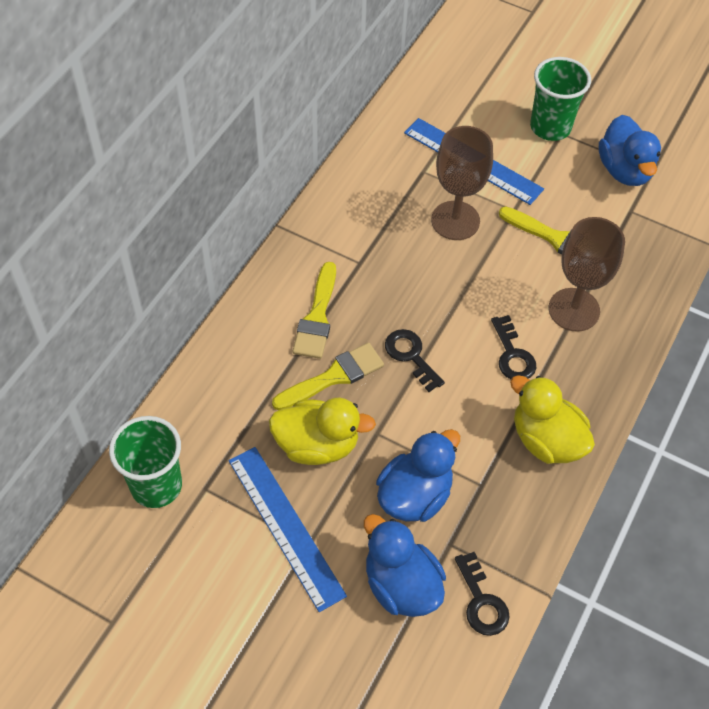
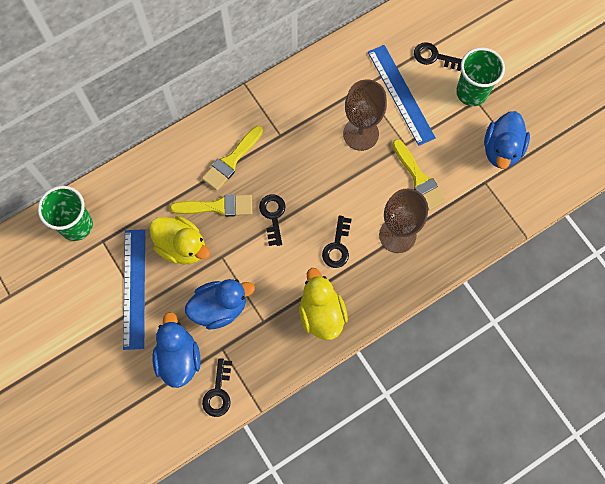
camera: 30 degrees right, 15 degrees up
none -> black key [414,42,462,71]

